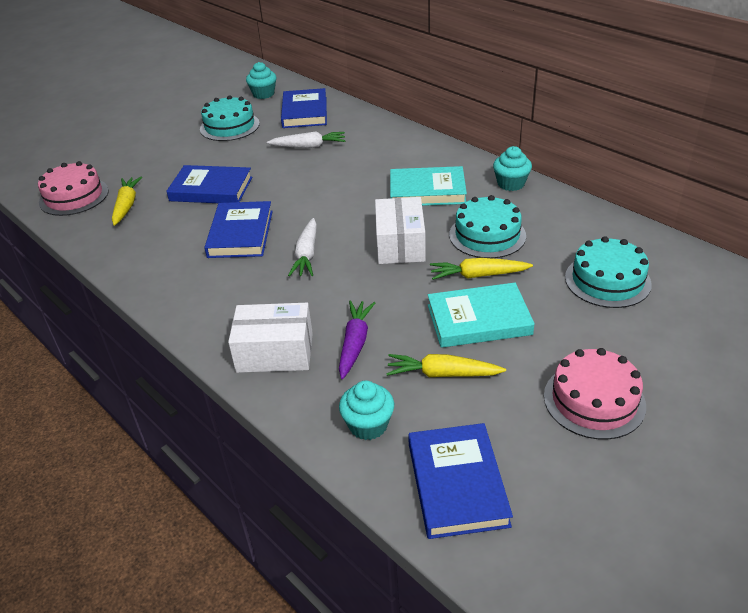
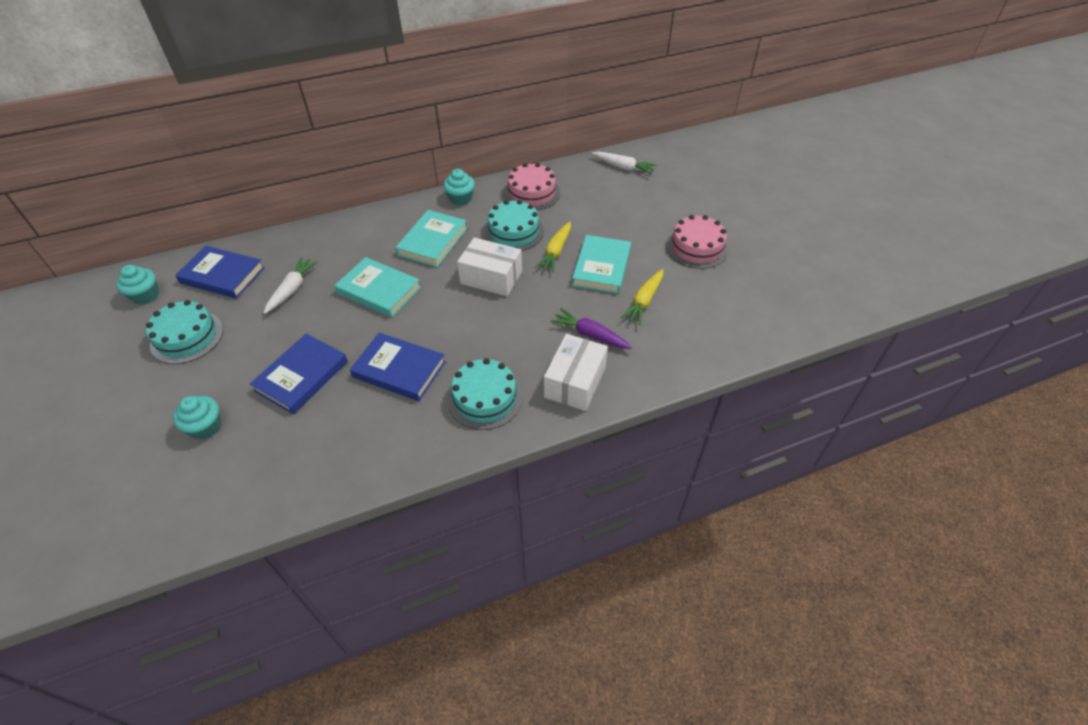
camera: 70 degrees left, 10 degrees up
pink cake [38,161,109,216] -> pink cake moved to [504,163,560,210]
yellow carrot [112,177,142,226] -> none
white carrot [288,218,317,277] -> white carrot moved to [591,152,657,175]
turquoise cupcake [339,381,394,440] -> turquoise cupcake moved to [173,396,221,439]
blue book [408,423,513,539] -> none
turquoise cake [565,236,652,308] -> turquoise cake moved to [448,358,523,430]
none -> turquoise book [334,257,421,318]

